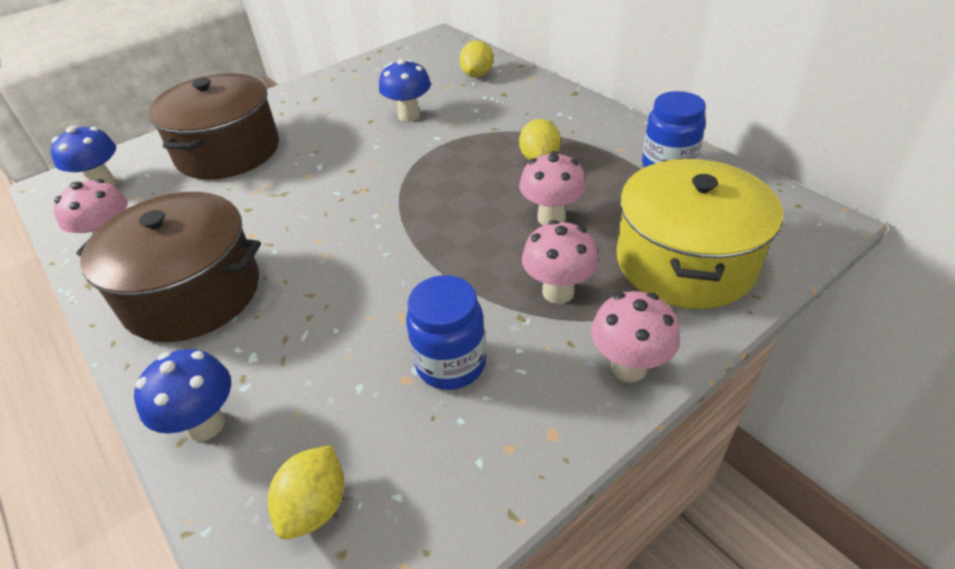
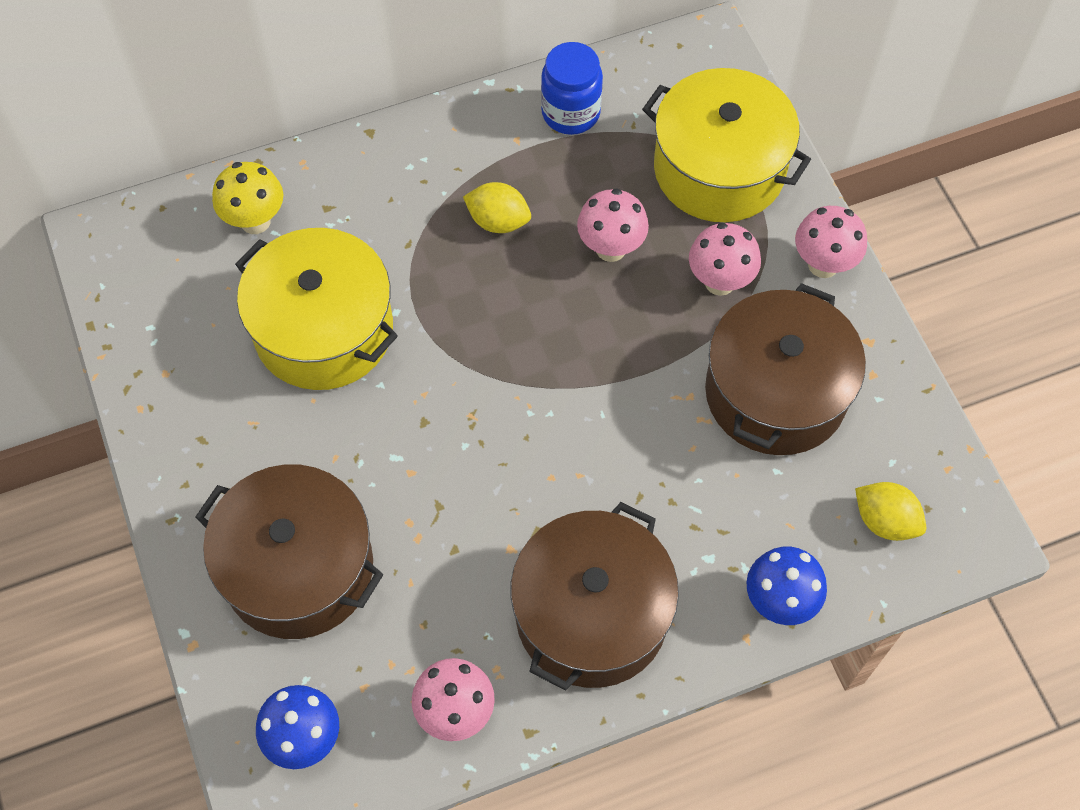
camera: 75 degrees left, 20 degrees up
blue mushroom [379,59,431,122] -> yellow pot [235,228,398,390]
blue jar [406,275,486,390] -> brown pot [705,283,866,455]
yellow lemon [459,41,493,77] -> yellow mushroom [212,162,283,234]

